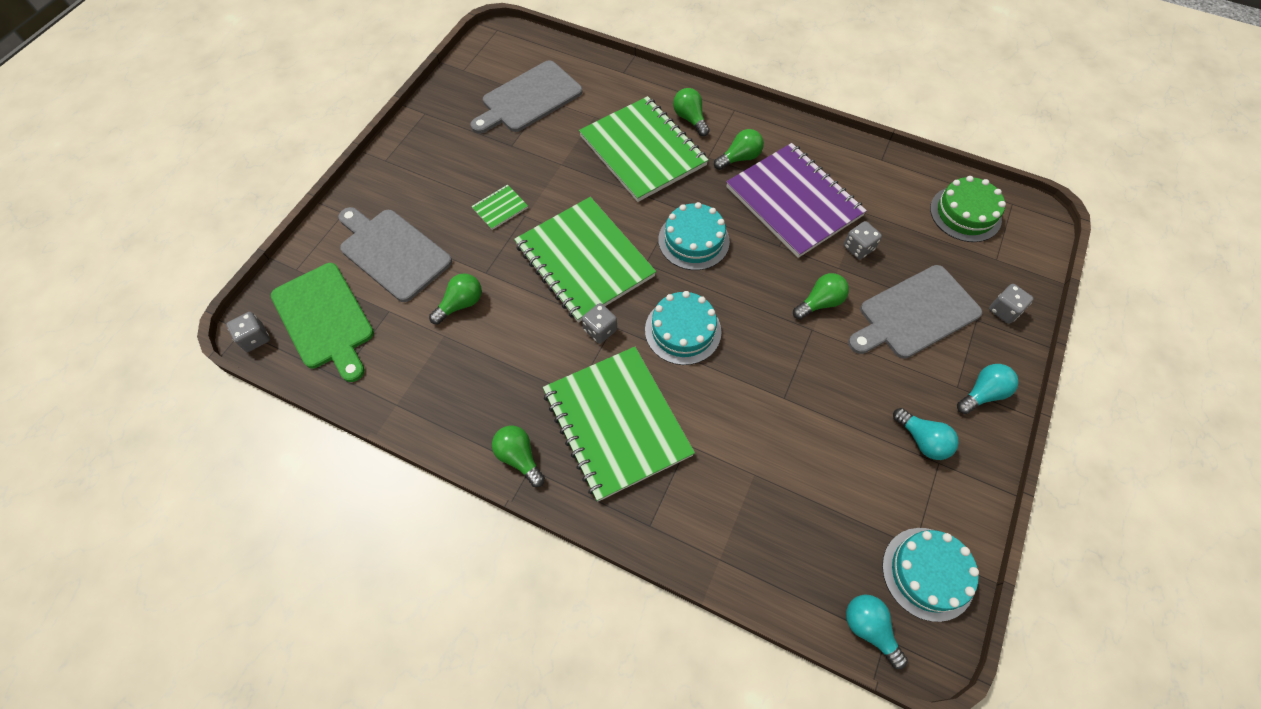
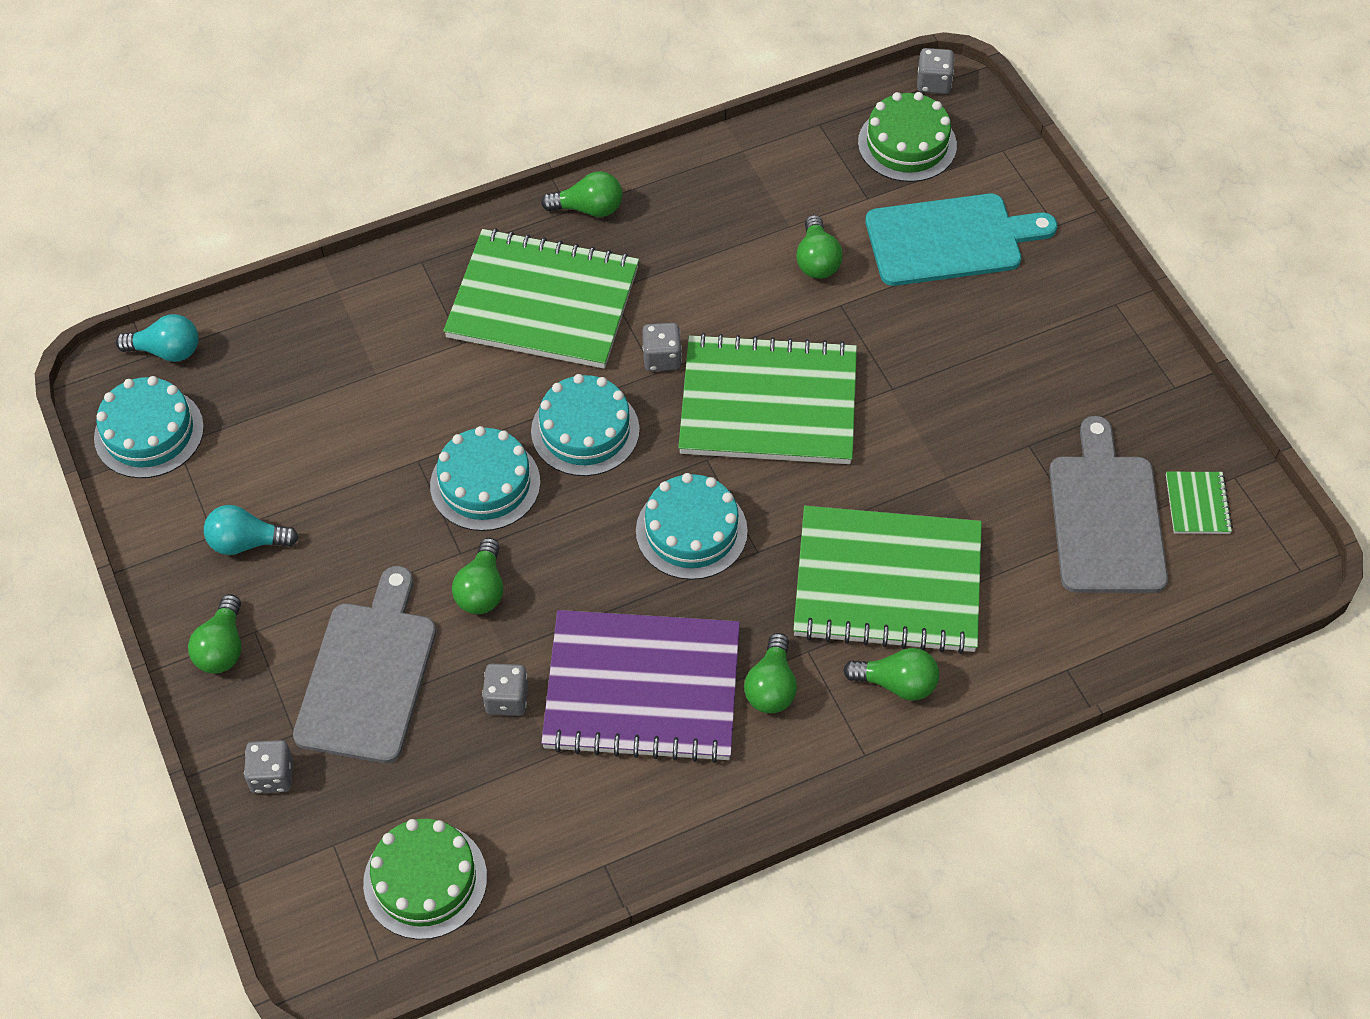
camera: 130 degrees right, 5 degrees down
green cutting board [271,263,374,382] -> green cake [858,92,957,182]
grey cutting board [338,207,452,302] -> turquoise cutting board [865,194,1057,286]
green notebook [471,184,528,230] -> green notebook moved to [1166,472,1233,534]
turquoise light bulb [957,364,1019,414] -> green light bulb [188,594,241,674]
none -> turquoise cake [430,426,540,531]

